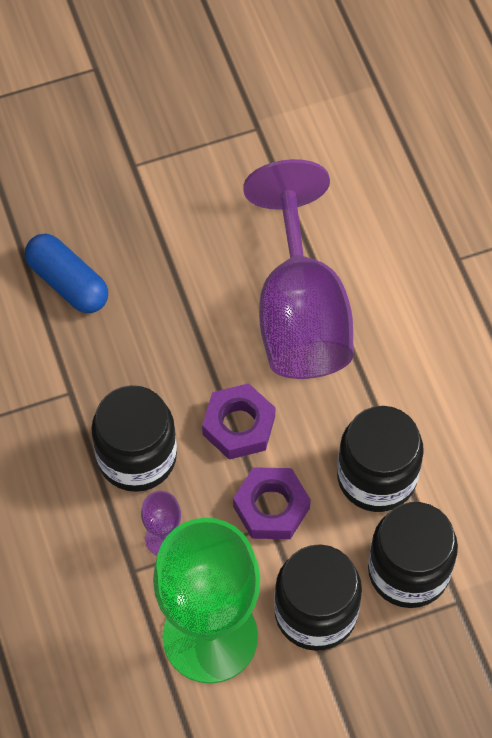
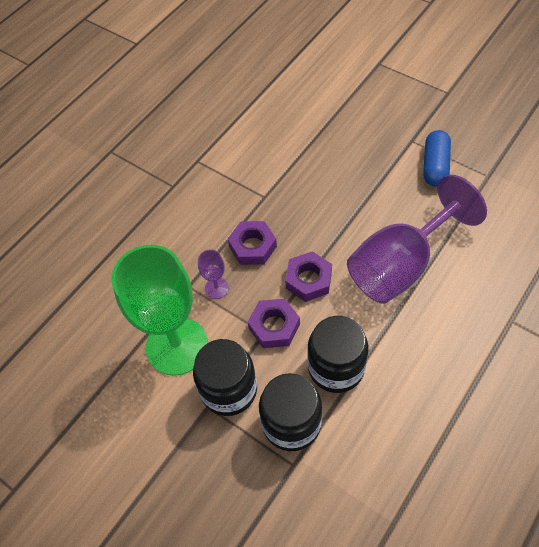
camera: 60 degrees right, 5 degrees down
blue capsule [25,234,108,313] -> blue capsule moved to [423,130,451,187]
black jar [91,385,177,492] -> purple nut [228,221,277,265]

